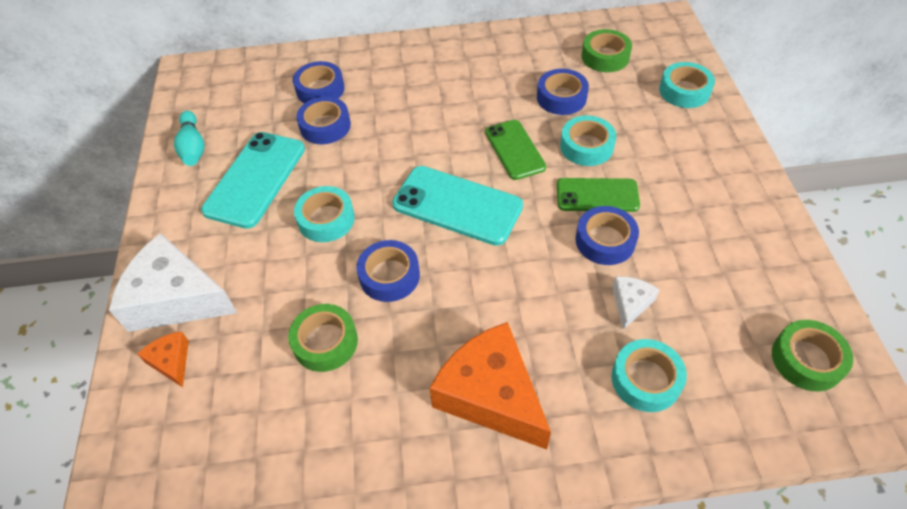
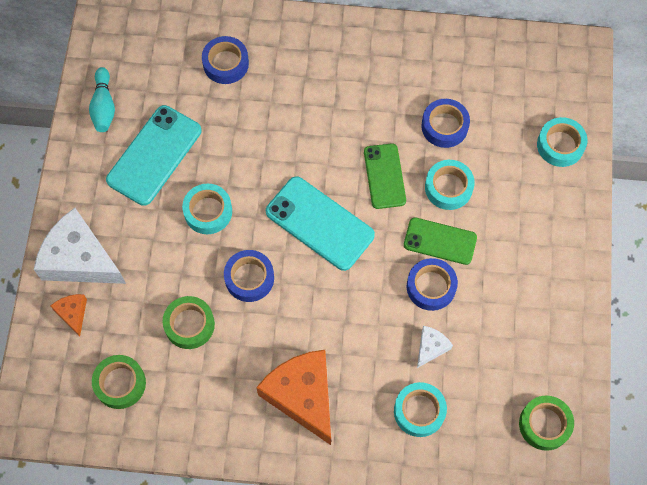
camera: 10 degrees right, 15 degrees up
blue tape [296,96,351,144] -> none
green tape [581,29,632,72] -> green tape moved to [92,355,146,409]

